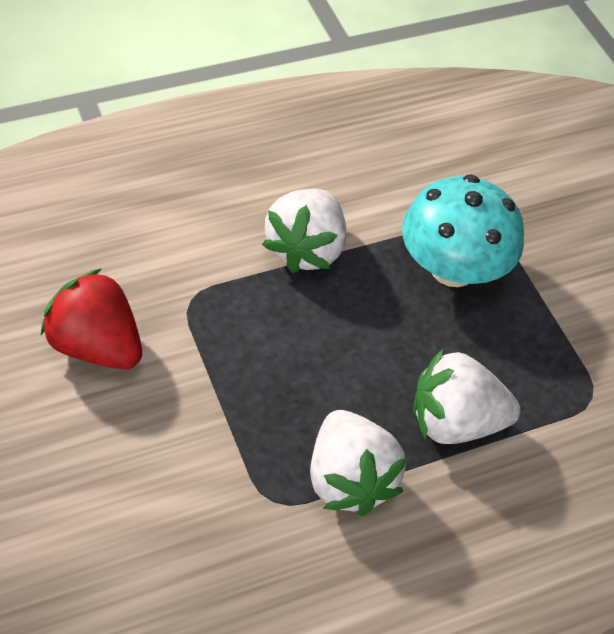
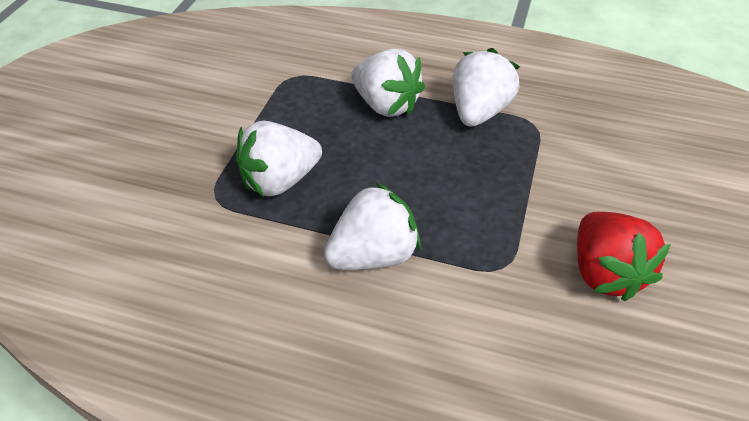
camera: 135 degrees left, 5 degrees down
turquoise mushroom [402,175,524,287] -> white strawberry [236,121,322,197]

